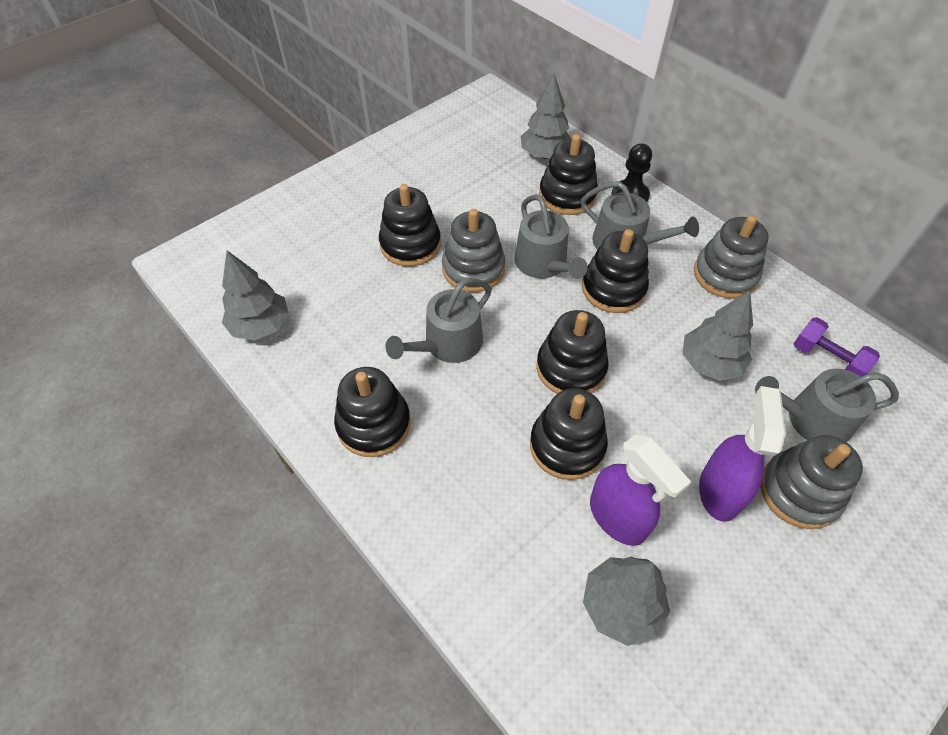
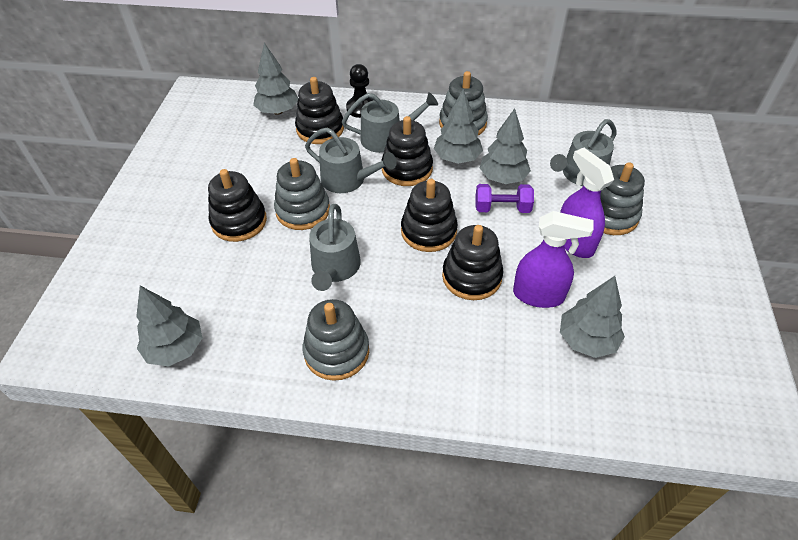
camera: 40 degrees left, 5 degrees down
black stacking toy [334,367,411,457] -> grey stacking toy [303,299,369,381]
purple dumbbell [794,317,880,376] -> purple dumbbell moved to [476,184,534,213]
none -> grey tree [434,89,483,164]

